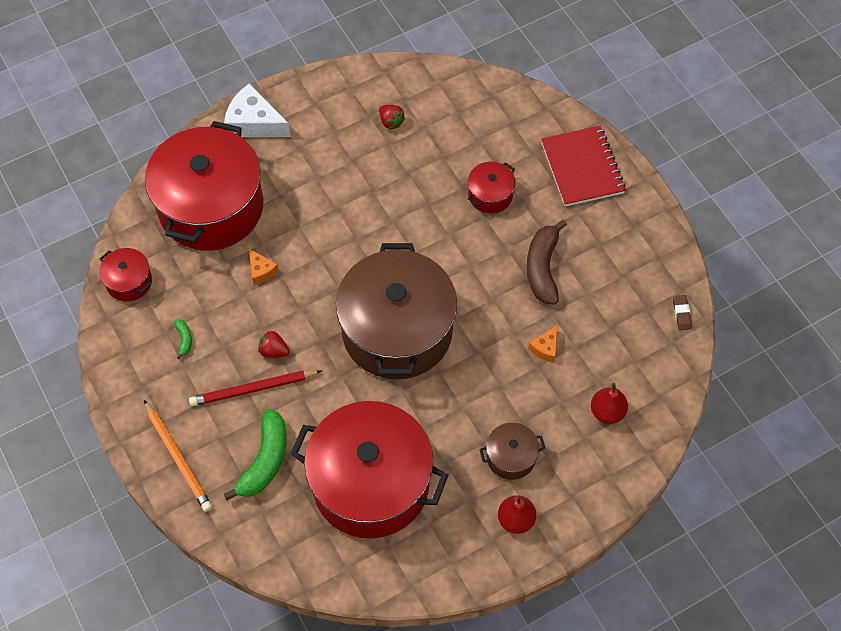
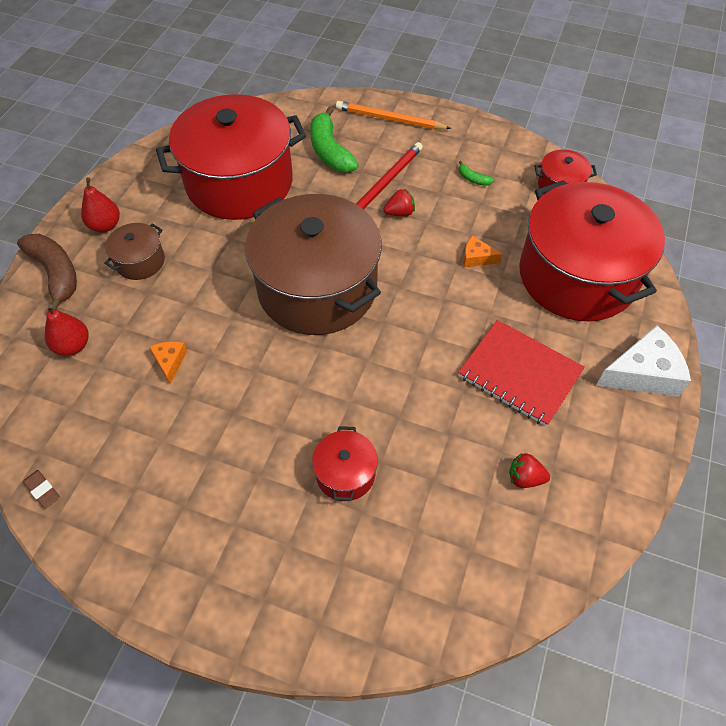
camera: 140 degrees right, 5 degrees down
brown banana [526,220,567,305] -> brown banana moved to [17,234,77,310]
red notebook [541,126,626,206] -> red notebook moved to [458,320,585,426]

